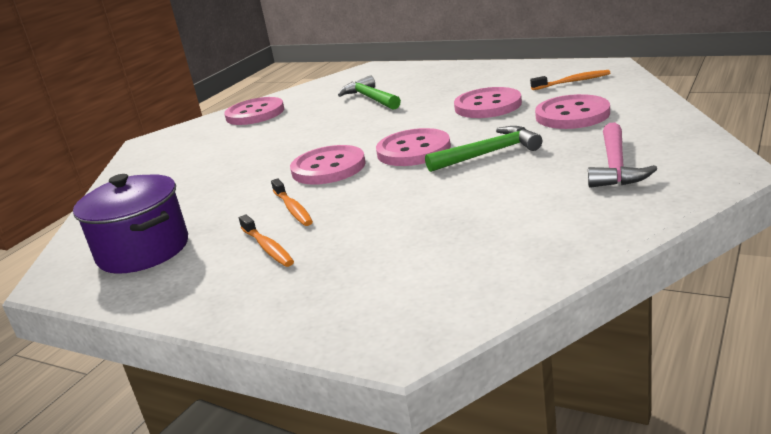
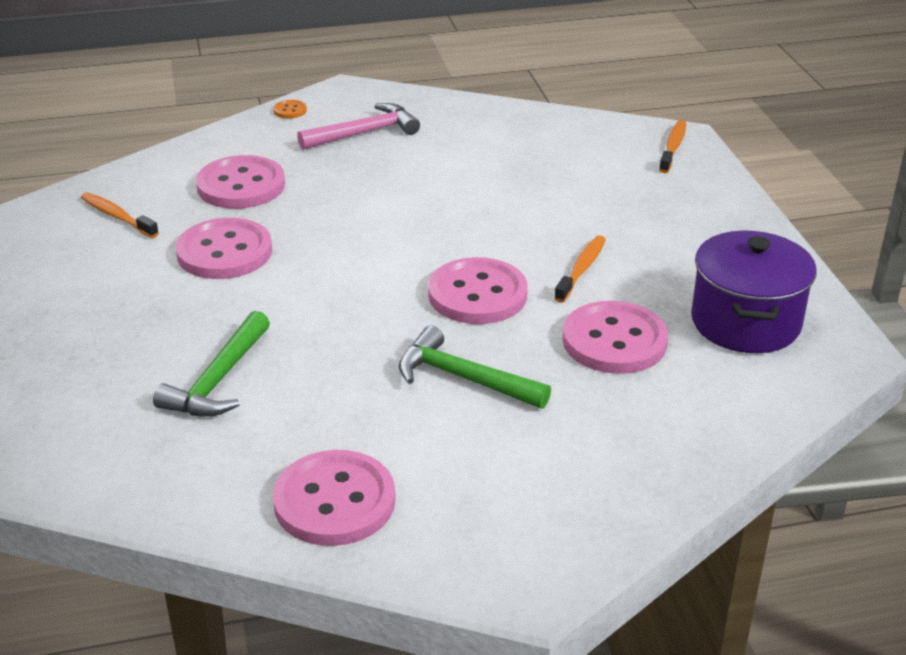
camera: 135 degrees left, 10 degrees up
orange toothbrush [239,214,294,267] -> orange toothbrush moved to [659,120,686,173]
pink button [376,128,451,166] -> pink button moved to [563,301,668,374]
green hammer [425,126,542,172] -> green hammer moved to [399,326,551,409]
none -> orange button [273,100,307,119]

